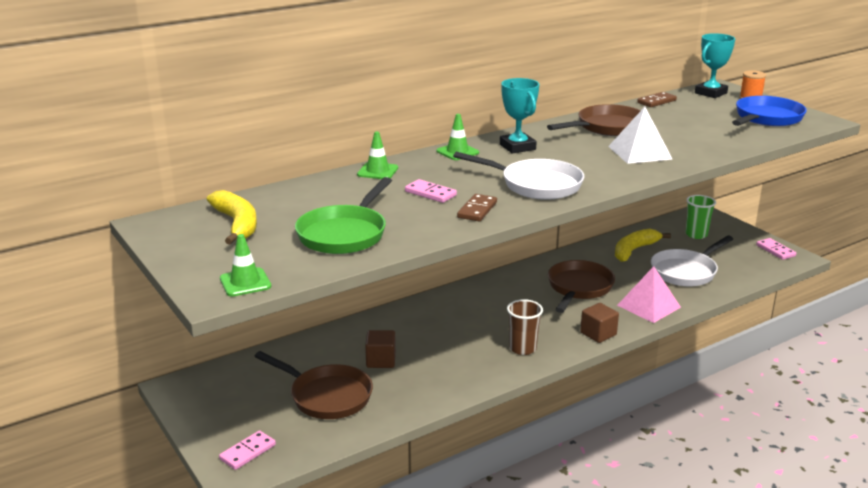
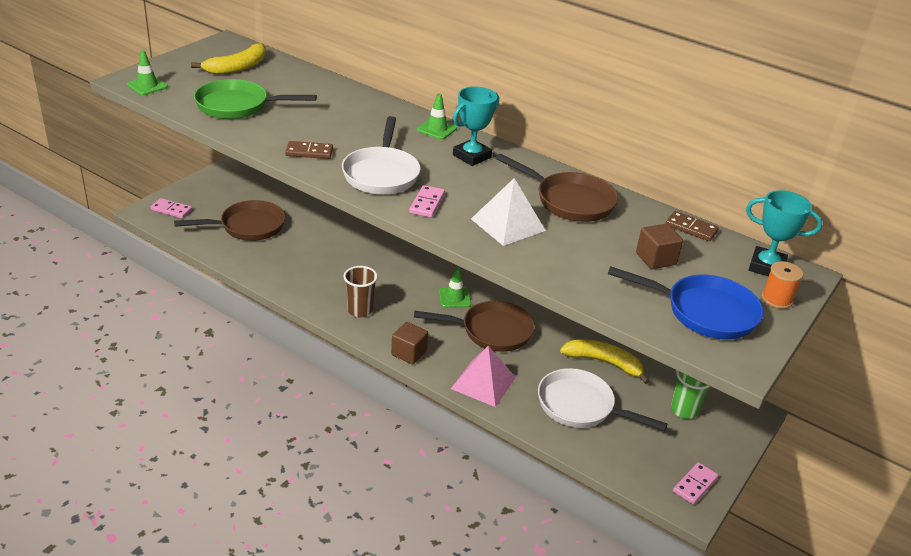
camera: 65 degrees right, 10 degrees up
brown pan [254,351,373,419] -> brown pan turned 120 degrees counterclockwise [174,200,286,241]
green traffic cone [357,132,398,179] -> green traffic cone moved to [438,267,471,308]
brown cube [365,330,396,368] -> brown cube moved to [636,224,683,269]
pink domino [405,179,457,203] -> pink domino moved to [409,185,445,218]

